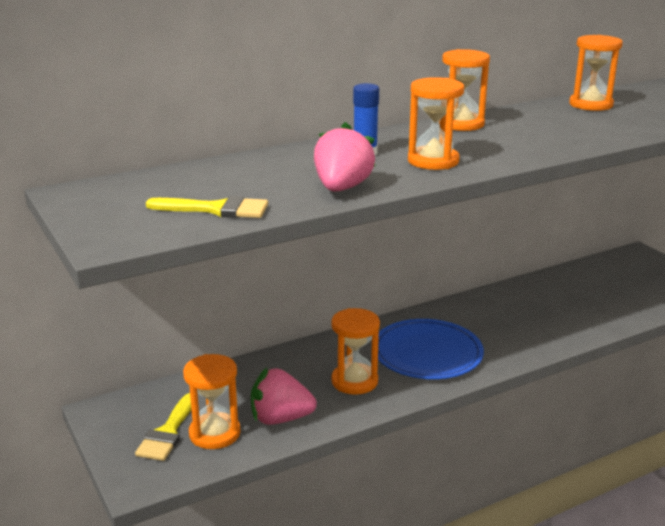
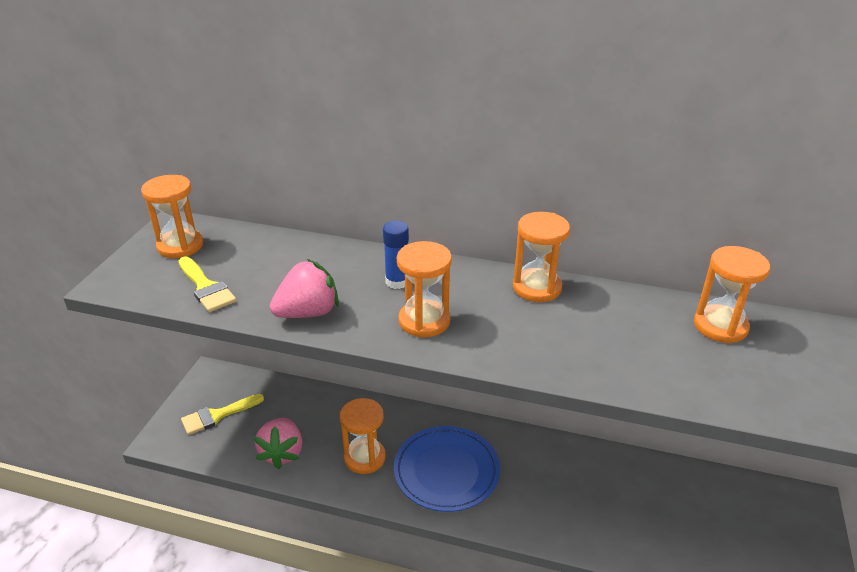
camera: 45 degrees right, 10 degrees up
orange hourglass [183,354,241,449] -> orange hourglass moved to [141,175,203,258]
pink strawberry [251,368,317,425] -> pink strawberry turned 135 degrees counterclockwise [254,418,303,469]

